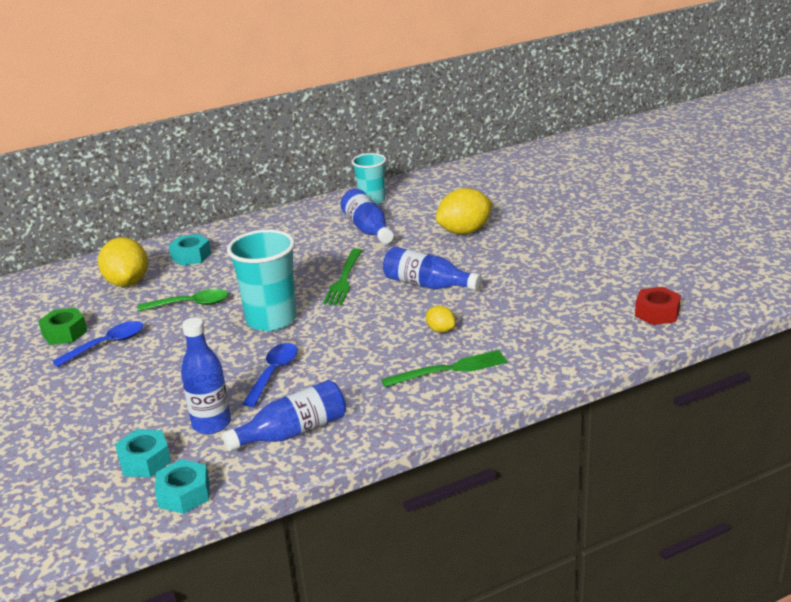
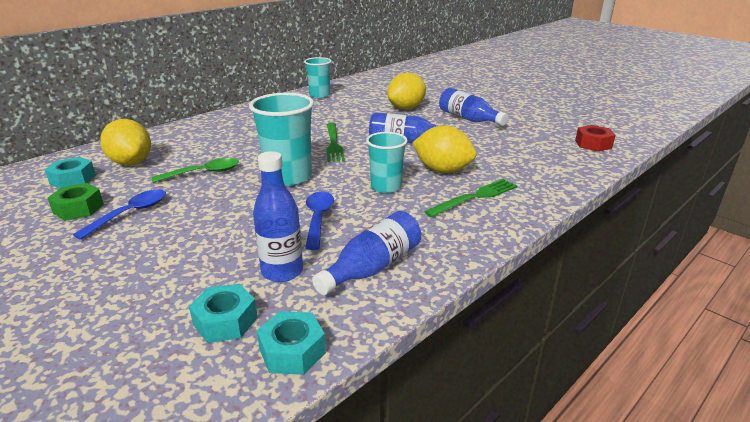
camera: 20 degrees left, 0 degrees up
turquoise nut [169,234,211,266] -> turquoise nut moved to [45,157,96,188]
blue bottle [340,189,394,244] -> blue bottle moved to [439,88,508,126]
yellow lemon [426,306,455,332] -> yellow lemon [413,125,476,173], size x2.03
none -> turquoise cup [366,132,408,193]

